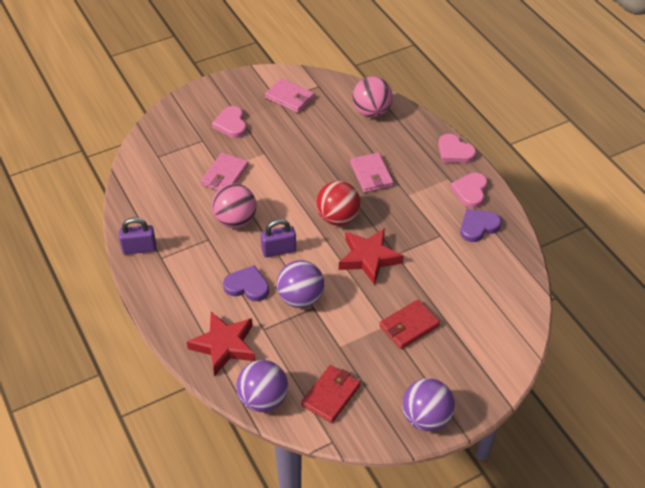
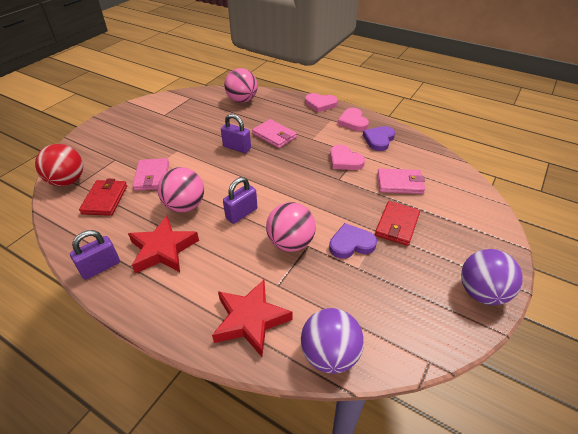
camera: 30 degrees left, 5 degrees down
pink heart [212,106,247,138] -> pink heart moved to [330,145,365,170]
purple heart [223,265,269,301] -> purple heart moved to [329,223,377,259]
pink wallet [265,78,314,113] -> pink wallet moved to [377,169,425,194]
purple ball [277,260,324,308] -> pink ball [266,202,316,252]
red wallet [301,365,360,423] -> red wallet moved to [79,179,127,216]
red ball [316,181,361,226] -> red ball moved to [35,144,83,186]
red star [339,228,404,285] -> red star moved to [128,216,199,274]
none -> purple padlock [221,114,251,153]

